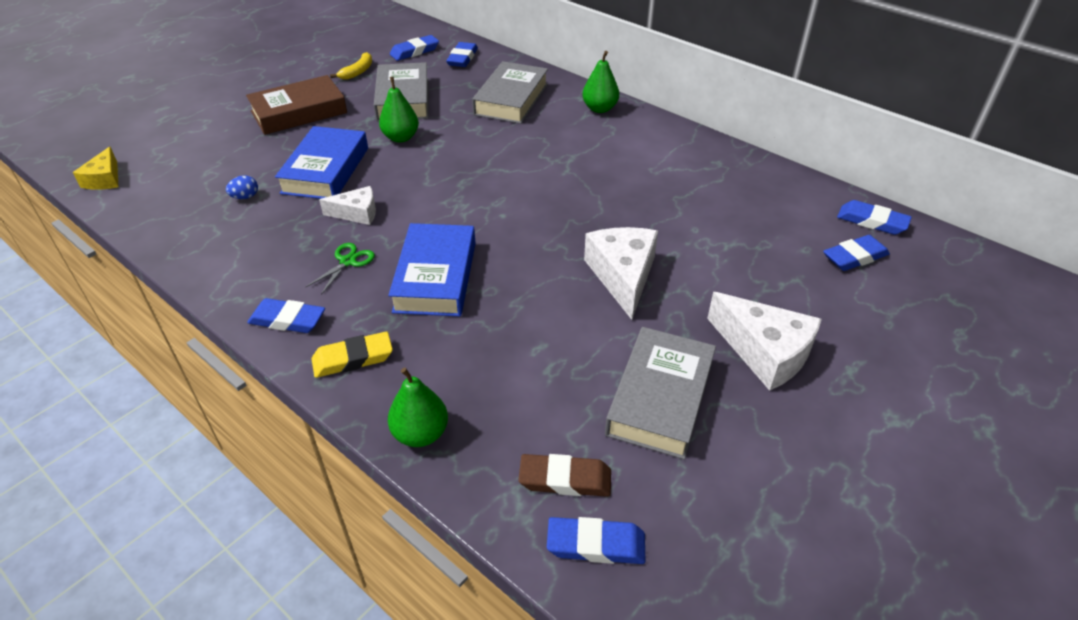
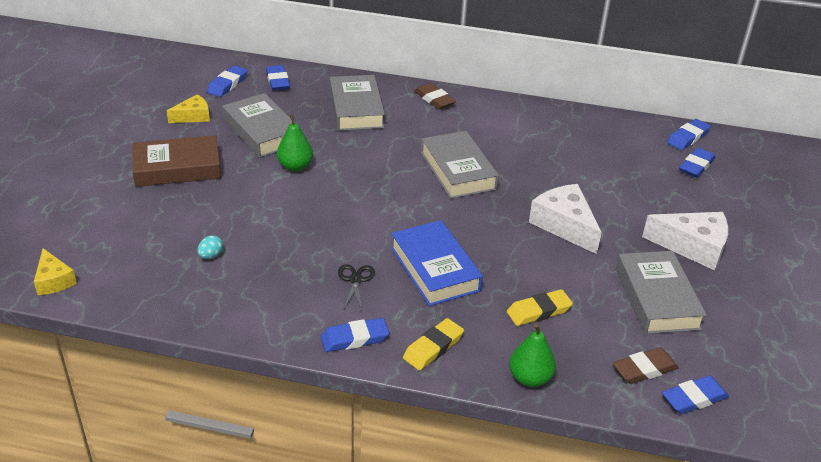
camera: 30 degrees left, 5 degrees down
blue egg [226,175,258,199] -> turquoise egg [198,235,223,259]
brown book [246,75,347,135] -> brown book turned 45 degrees clockwise [133,135,221,187]
blue book [275,126,368,199] -> none
green scissors [305,243,375,295] -> black scissors [338,264,375,311]
white cheese [319,186,376,225] -> none
yellow banana [330,52,372,80] -> yellow cheese [167,94,210,123]
green pear [582,51,619,113] -> brown eraser [414,83,456,110]
blue eraser [837,200,912,235] -> blue eraser turned 45 degrees counterclockwise [667,119,711,150]
none -> grey book [421,131,499,199]
none -> yellow eraser [507,289,573,326]

